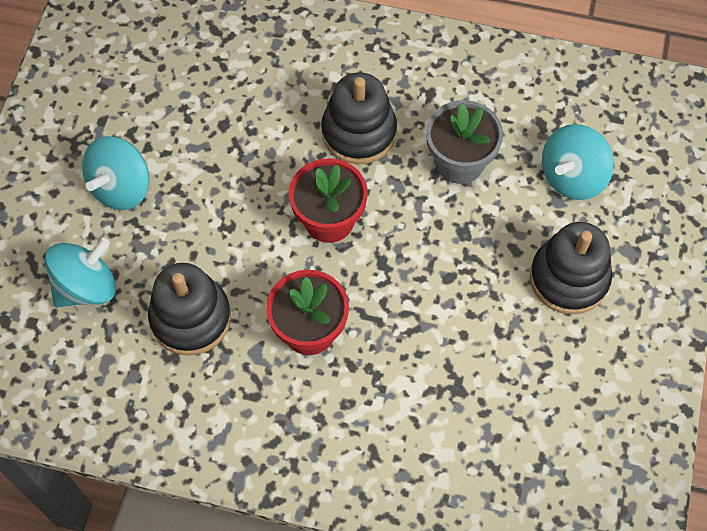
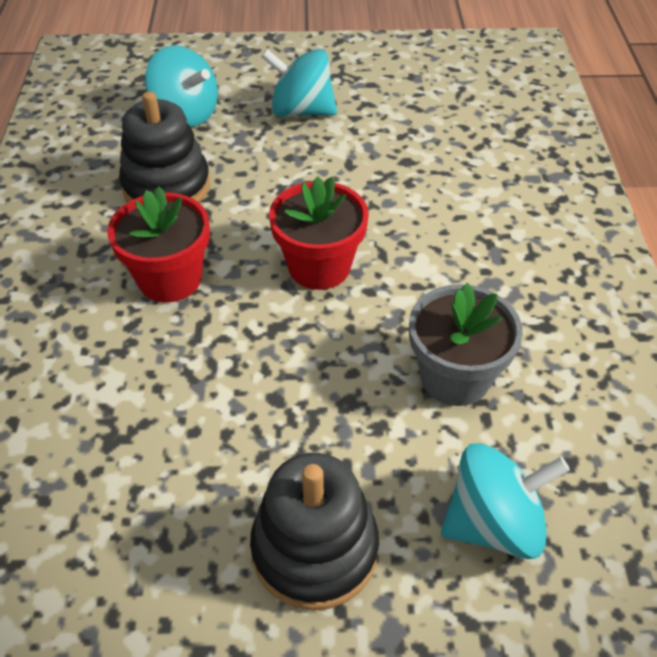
camera: 75 degrees right, 15 degrees down
black stacking toy [321,72,397,164] -> none
turquoise spinning top [542,124,614,200] -> turquoise spinning top turned 135 degrees clockwise [441,443,570,559]

